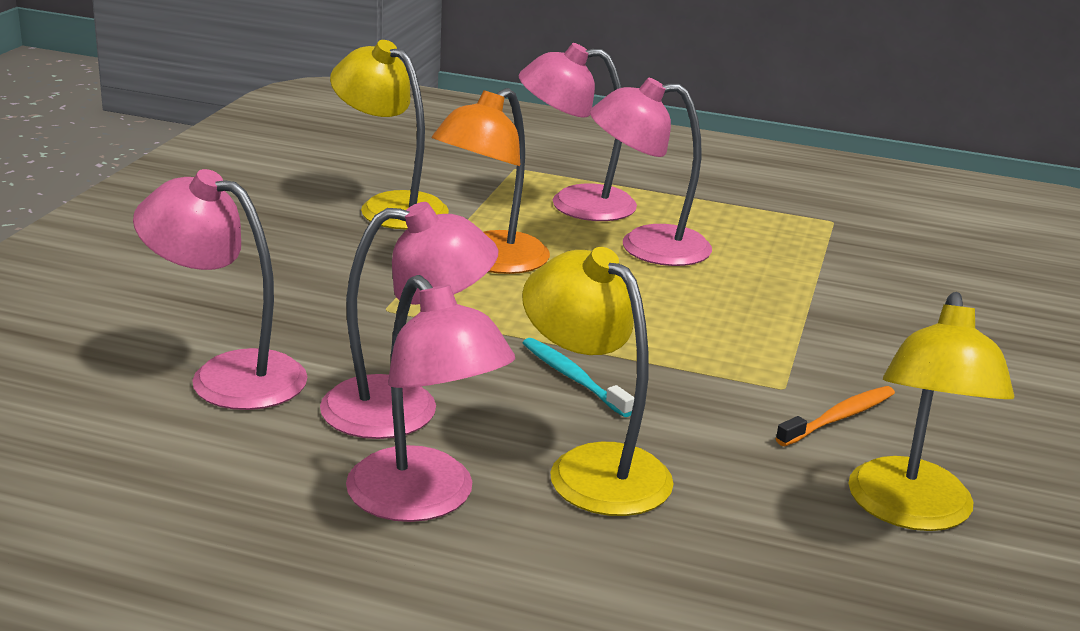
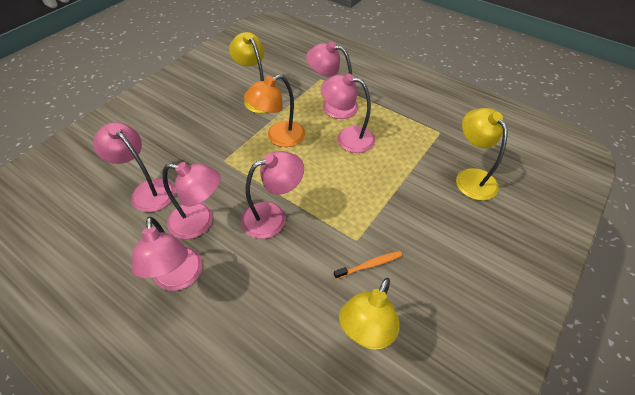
camera: 20 degrees right, 25 degrees up
yellow lamp [522,247,674,516] -> yellow lamp moved to [456,108,508,200]
turquoise toothbrush [523,338,634,417] -> pink lamp [241,151,304,239]

